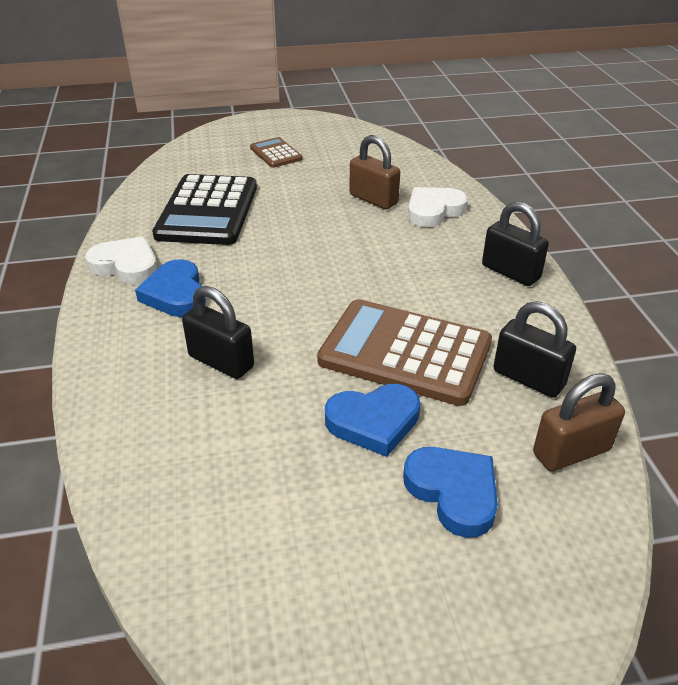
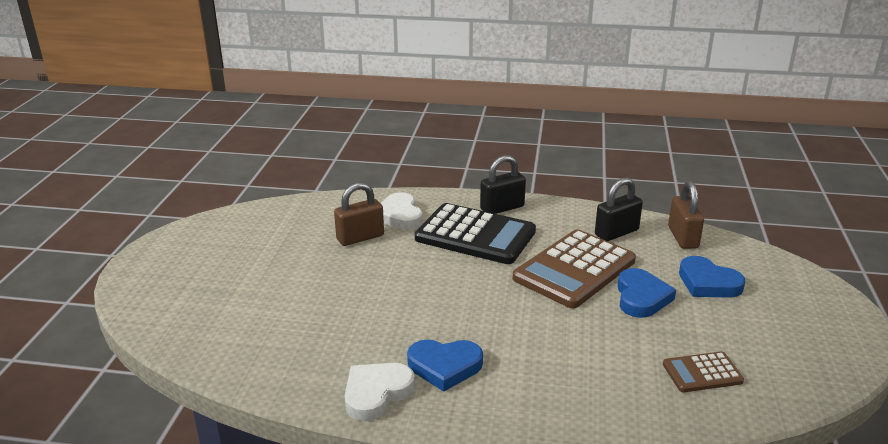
camera: 70 degrees left, 10 degrees down
black calculator [152,174,257,245] -> black calculator moved to [415,203,536,264]
black padlock [182,286,254,379] -> none
brown calculator [250,137,303,168] -> brown calculator moved to [663,351,744,392]
blue heart [403,447,498,538] -> blue heart turned 120 degrees counterclockwise [679,256,745,298]

